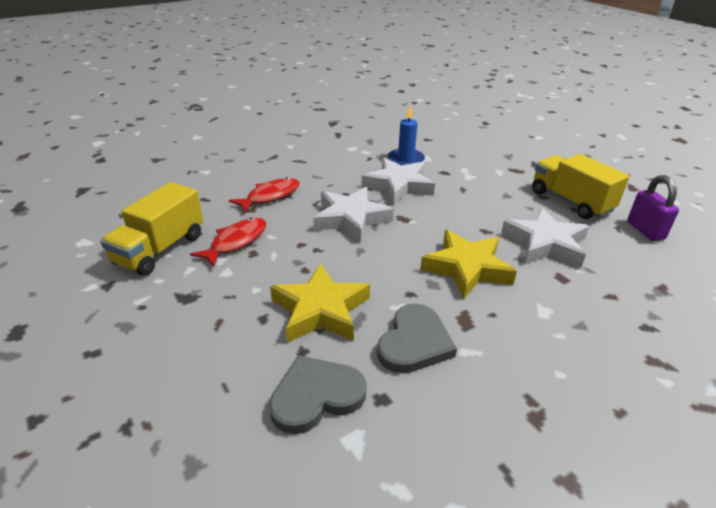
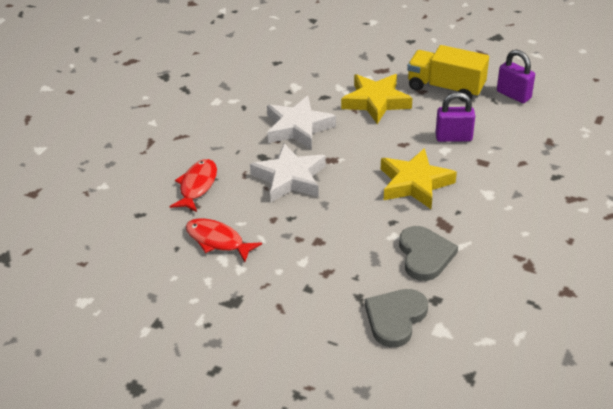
camera: 30 degrees left, 5 degrees up
yellow truck [100,182,203,276] -> none
red fish [190,217,266,267] -> red fish turned 60 degrees counterclockwise [186,218,262,262]
yellow star [270,264,370,343] -> yellow star moved to [341,74,412,124]
blue candle [388,106,425,165] -> none
white star [501,207,589,268] -> purple padlock [436,92,475,142]

